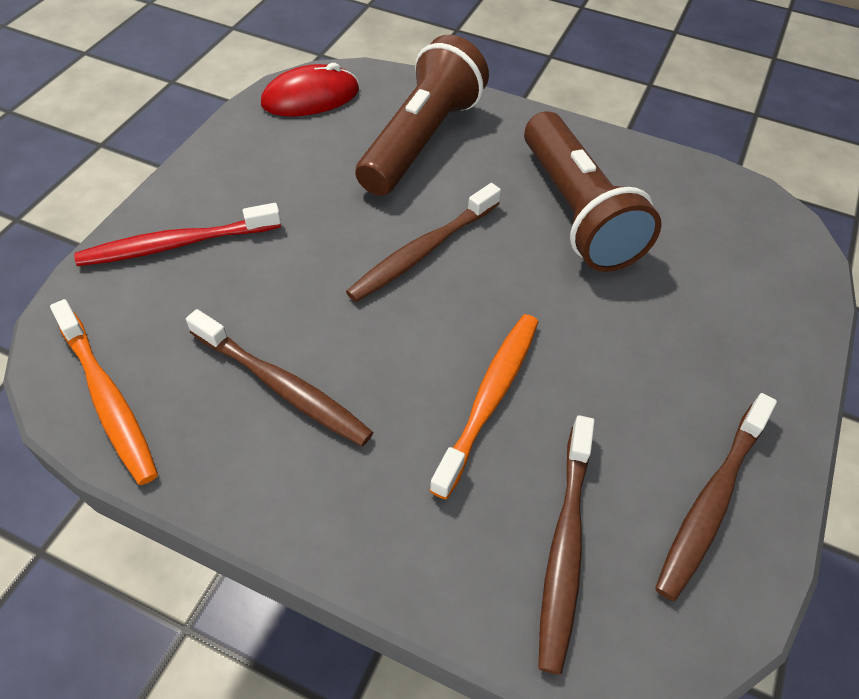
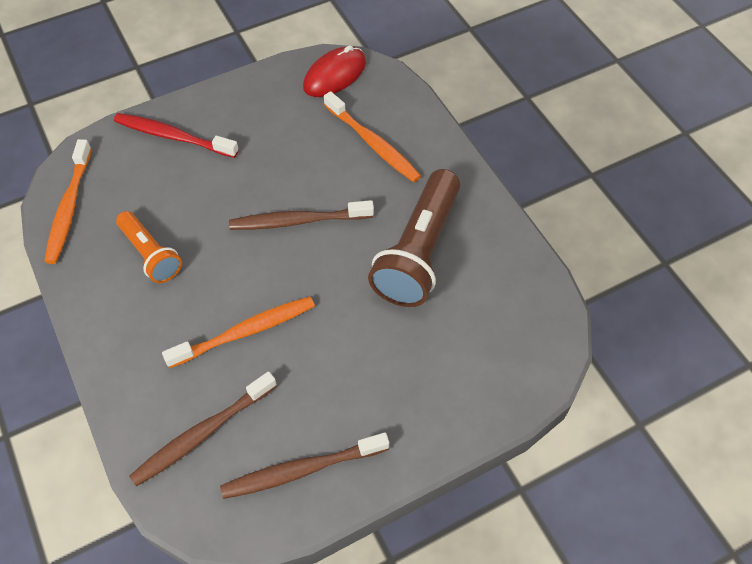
camera: 40 degrees right, 5 degrees up
brown toothbrush [186,309,373,446] -> orange flashlight [116,211,182,283]
red mouse [261,63,359,116] -> red mouse turned 60 degrees counterclockwise [303,45,366,97]
brown flashlight [355,35,489,196] -> orange toothbrush [324,91,421,182]

